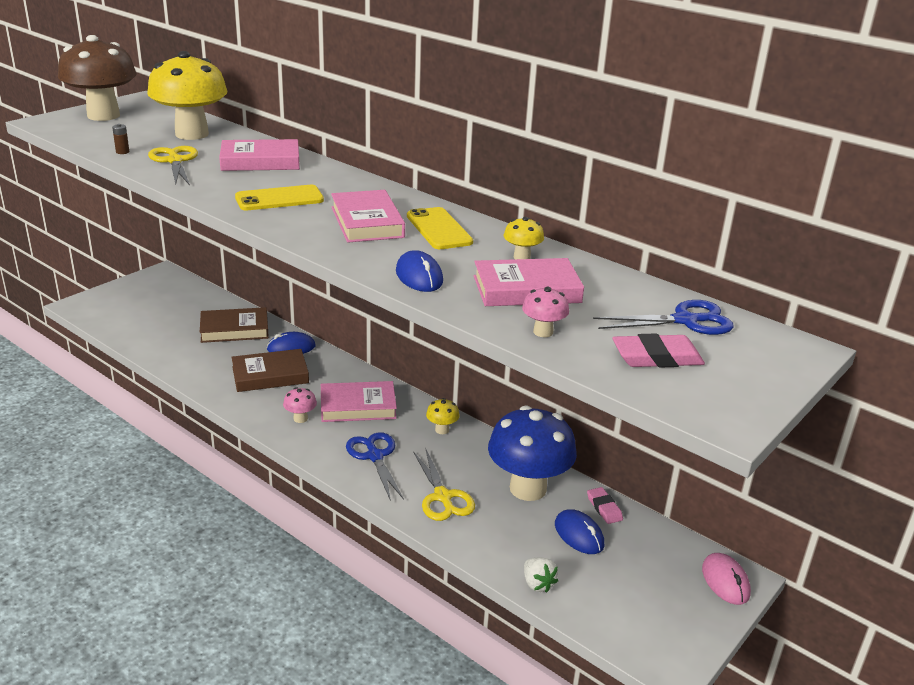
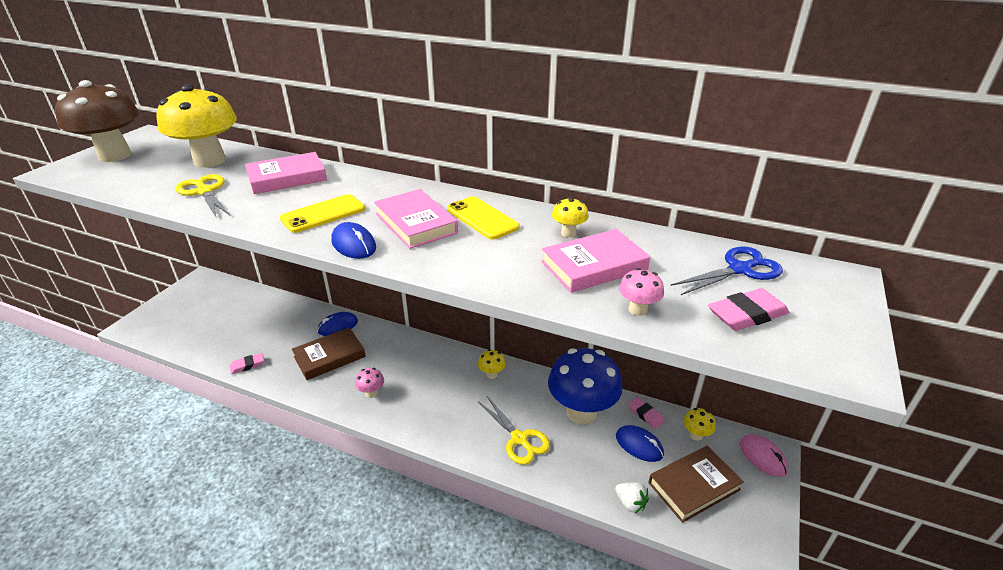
camera: 15 degrees left, 5 degrees up
brown battery [112,124,129,154] -> none
brown book [200,307,269,343] -> brown book moved to [648,446,744,523]
pink book [321,381,397,422] -> none
blue scissors [346,432,404,501] -> none
blue mouse [396,250,443,292] -> blue mouse moved to [331,222,376,259]
none -> pink eraser [230,353,264,374]
none -> yellow mushroom [683,408,716,441]

